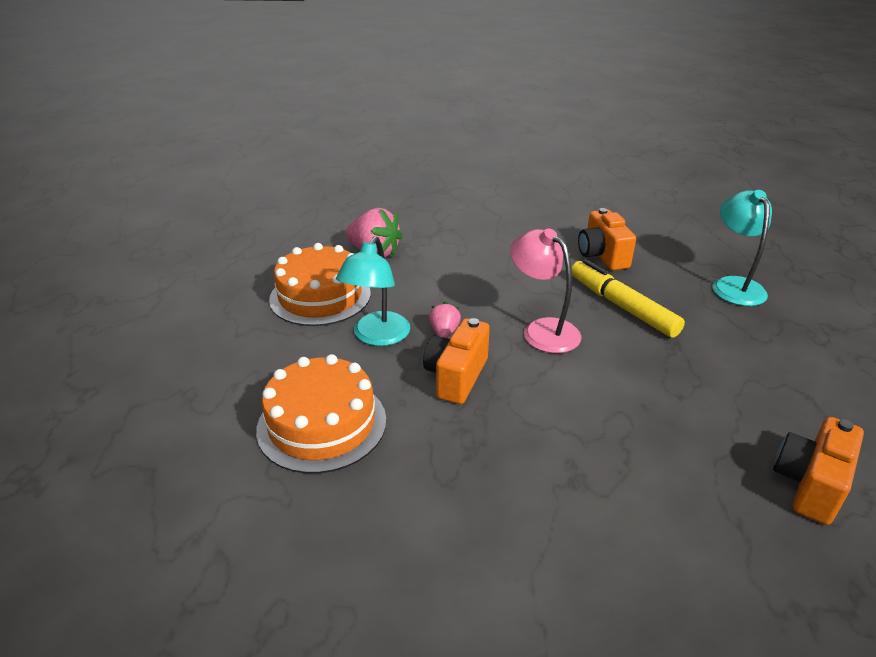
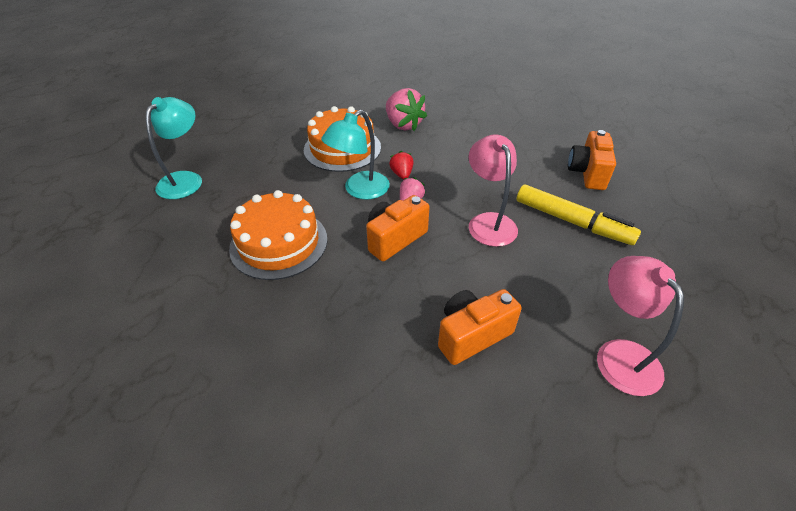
camera: 25 degrees right, 10 degrees up
yellow marker [571,259,685,338] -> yellow marker turned 135 degrees clockwise [517,185,641,245]
turquoise lamp [712,190,772,306] -> turquoise lamp moved to [146,97,202,199]
orange camera [774,417,864,525] -> orange camera moved to [438,289,522,365]
none -> red strawberry [389,151,414,179]
none -> pink lamp [597,256,684,396]

